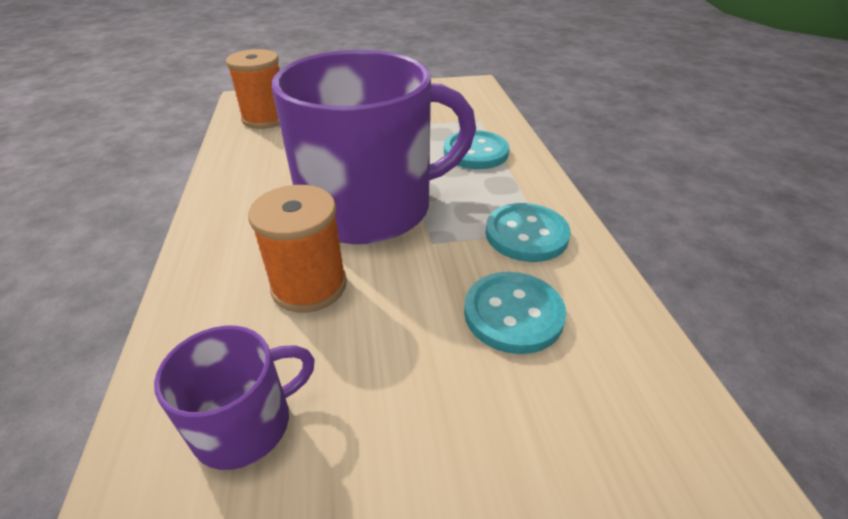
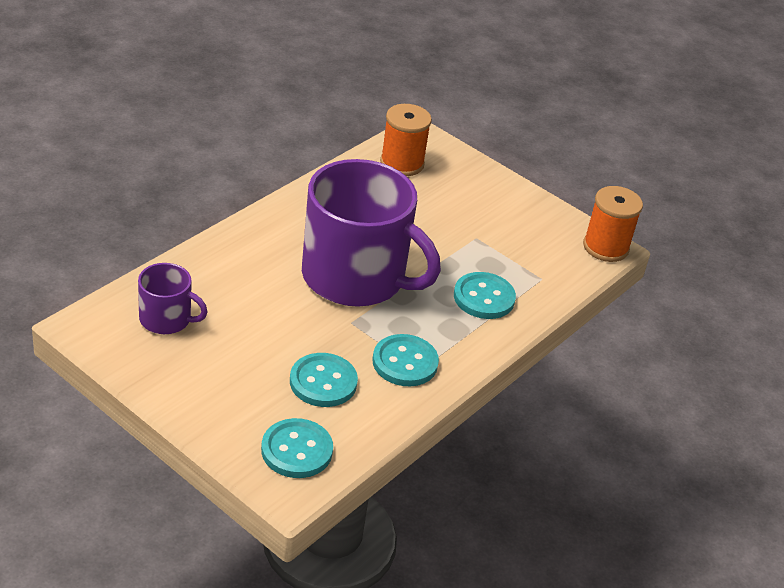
camera: 45 degrees right, 0 degrees up
orange spool [248,185,347,313] -> orange spool moved to [583,186,643,262]
none -> turquoise button [261,418,333,478]

